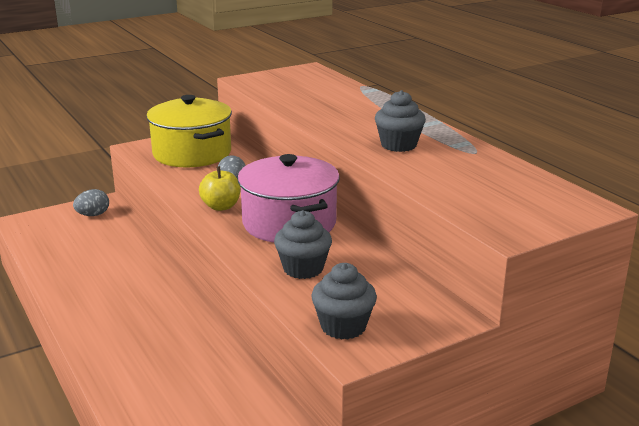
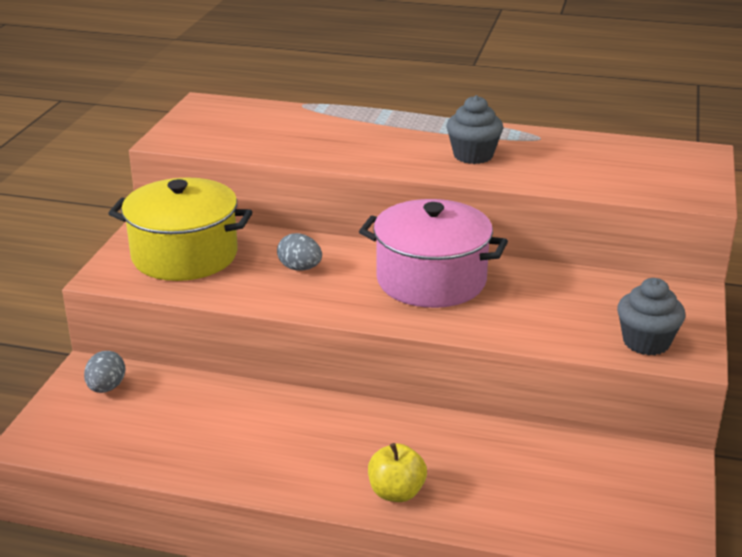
camera: 45 degrees left, 5 degrees up
yellow apple [199,166,241,211] -> yellow apple moved to [368,443,427,502]
grey cupcake [274,210,332,279] -> none

